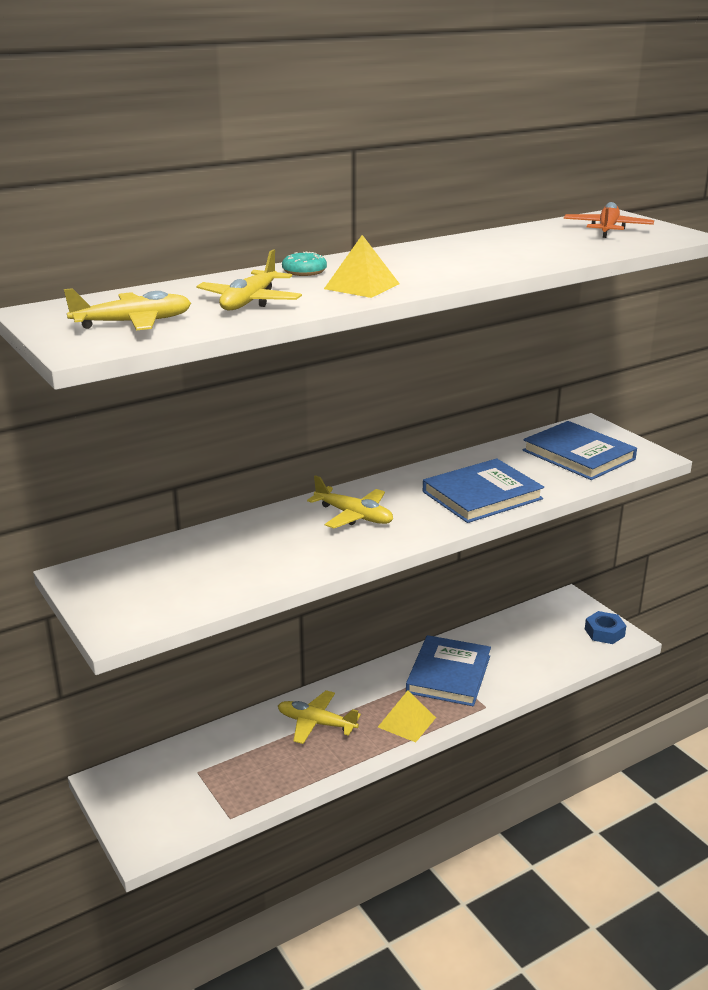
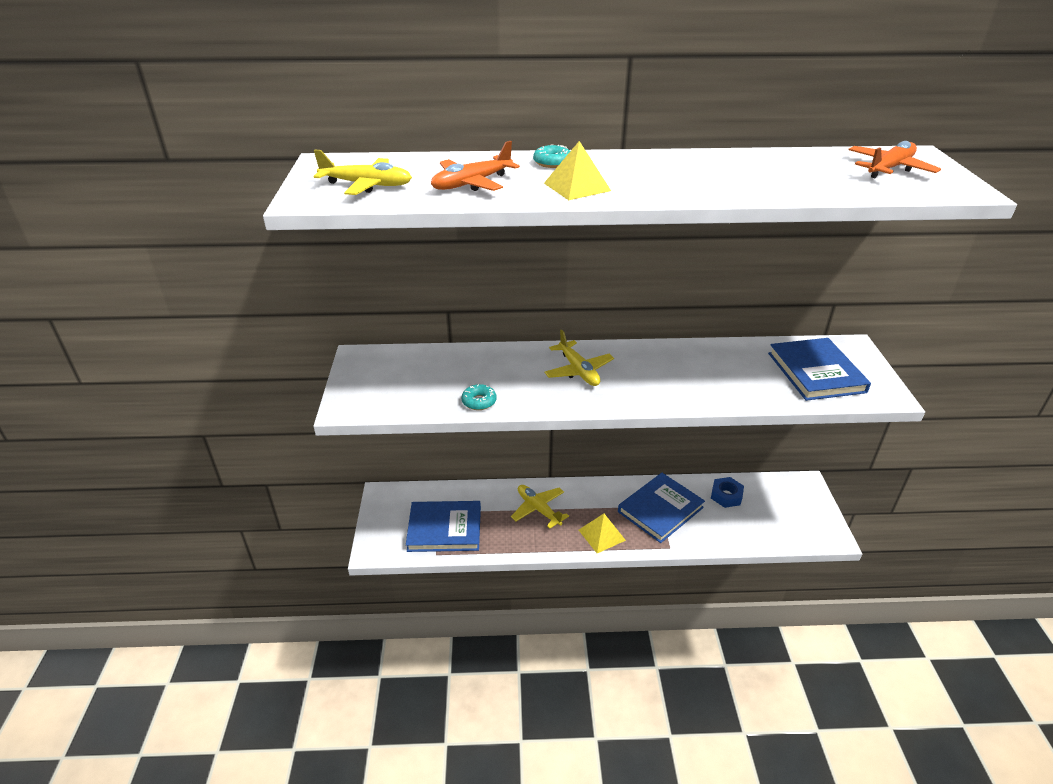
camera: 30 degrees right, 10 degrees up
yellow plane [196,250,302,310] -> orange plane [431,141,520,191]
blue book [423,458,544,523] -> blue book moved to [406,501,481,552]
blue nut [585,611,626,644] -> blue nut moved to [711,477,744,508]
none -> turquoise donut [461,384,497,410]

